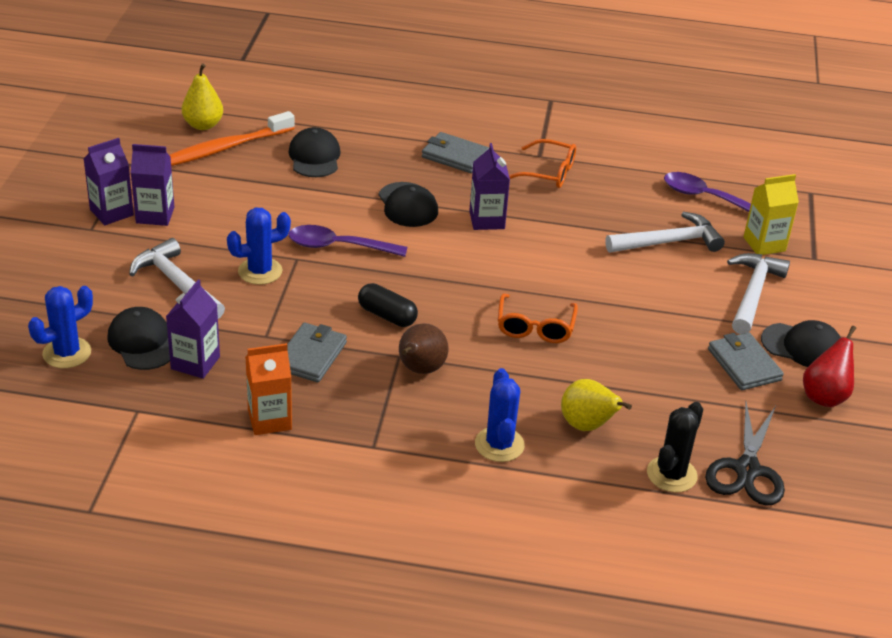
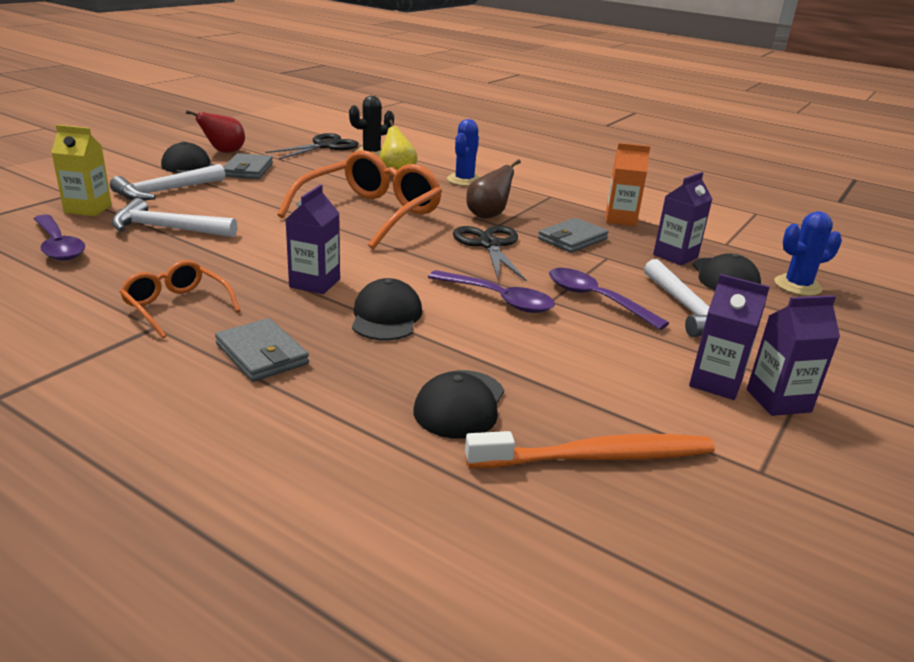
camera: 155 degrees left, 10 degrees down
yellow pear [182,64,223,130] -> none
blue cactus [227,208,291,285] -> purple spoon [549,268,669,330]
black capsule [358,283,418,327] -> black scissors [453,225,527,282]
orange glasses [498,293,578,343] -> orange glasses [278,150,442,249], size x1.88

